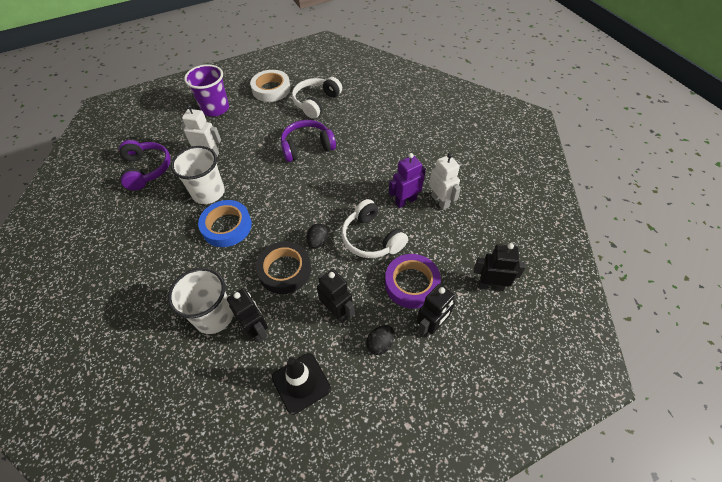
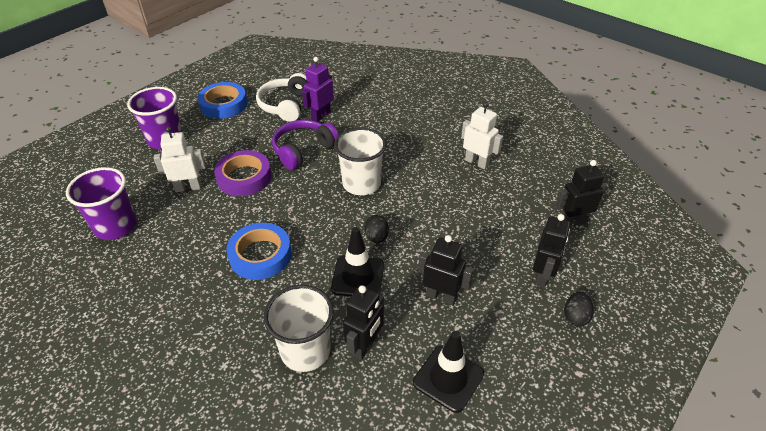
camera: 25 degrees left, 10 degrees down
purple headphones [119,140,171,190] -> purple cup [66,167,137,240]
white cup [171,146,225,204] -> white cup moved to [334,128,387,195]
black robot [227,289,268,342] -> black robot turned 90 degrees clockwise [343,285,384,360]
white tape [250,70,291,102] -> blue tape [197,82,247,119]
black tape [256,241,311,294] -> black traffic cone [331,227,384,296]
white headphones [341,199,408,258] -> none
black egg [366,325,394,355] -> black egg moved to [564,292,594,327]
purple tape [385,254,441,309] -> purple tape moved to [214,150,271,196]
purple robot [389,153,426,208] -> purple robot moved to [302,57,334,122]

